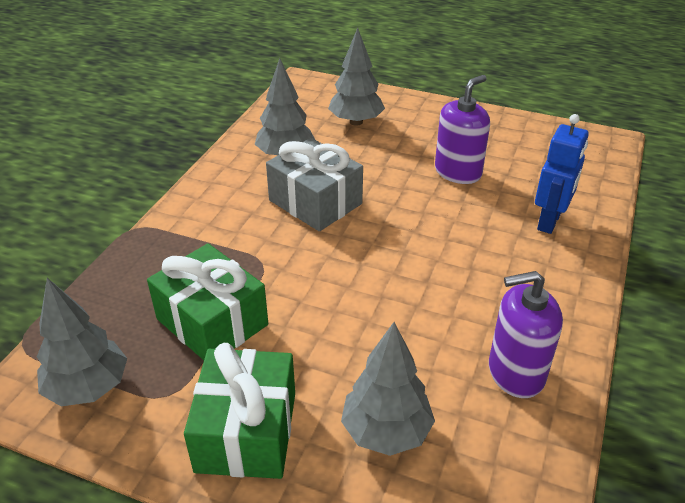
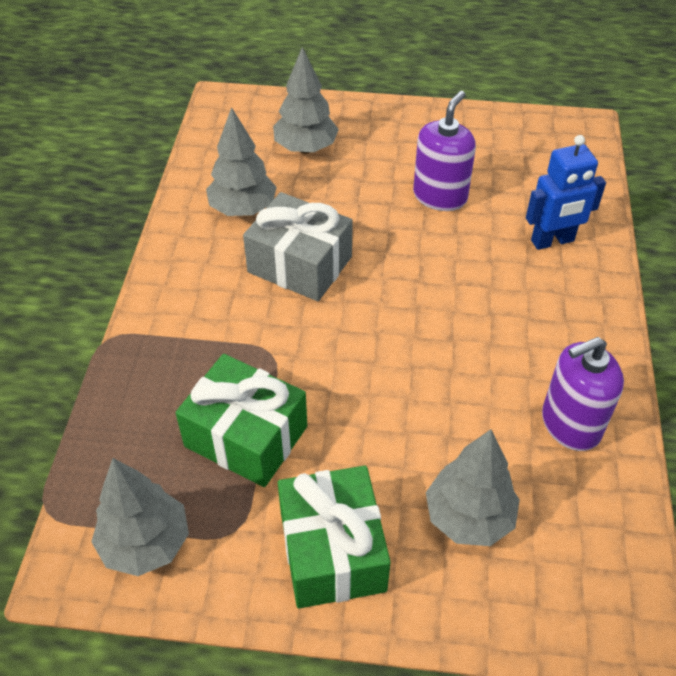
camera: 15 degrees left, 10 degrees up
blue robot [535,114,589,234] -> blue robot turned 60 degrees clockwise [526,135,606,250]

